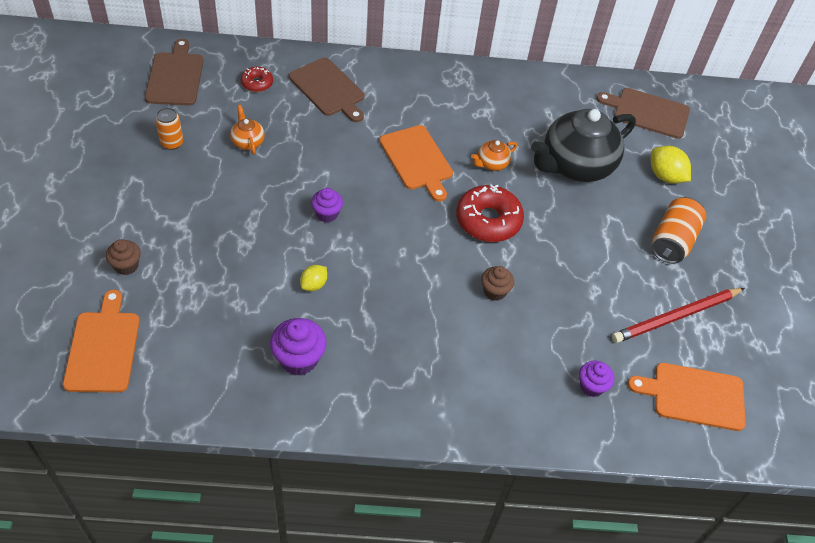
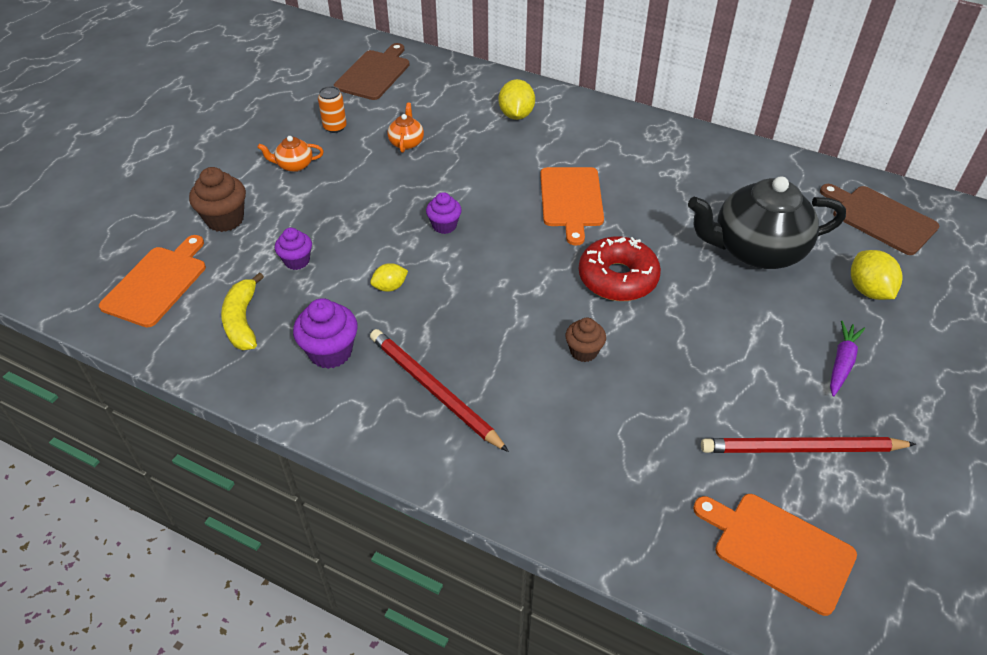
camera: 30 degrees right, 5 degrees down
brown cupcake [106,239,141,275] -> brown cupcake [189,167,246,232], size x1.55
red donut [241,67,273,92] -> none
brown cutting board [289,58,365,122] -> yellow lemon [499,79,535,120]
orange teapot [471,140,517,171] -> orange teapot moved to [257,136,324,172]
purple cupcake [579,361,614,397] -> purple cupcake moved to [275,228,312,270]
orange can [652,197,706,264] -> purple carrot [830,321,865,396]
none -> yellow banana [221,272,264,350]
none -> red pencil [370,329,509,452]

